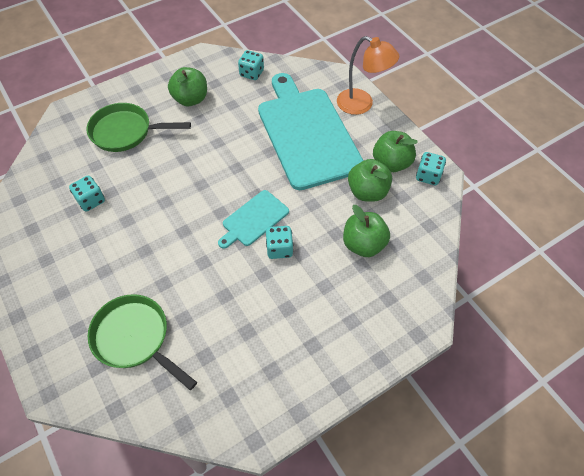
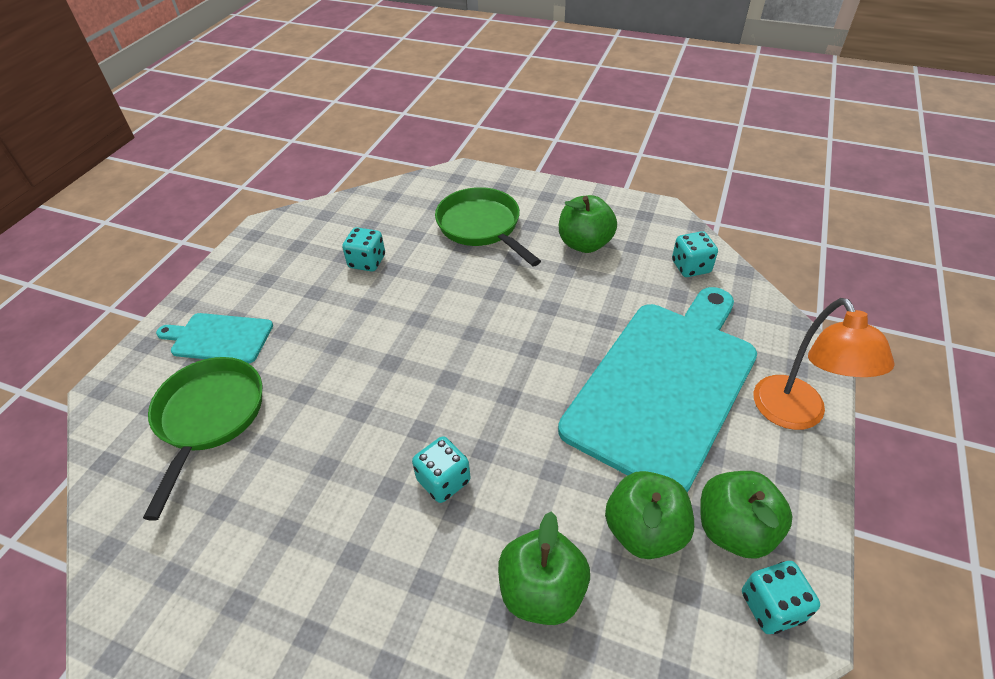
camera: 55 degrees right, 10 degrees down
turquoise cutting board [218,190,289,249] -> turquoise cutting board moved to [156,313,273,364]

